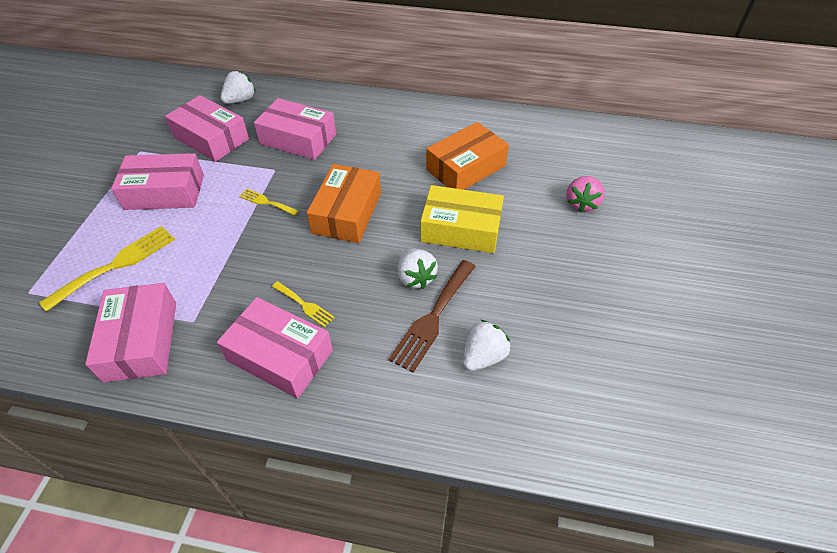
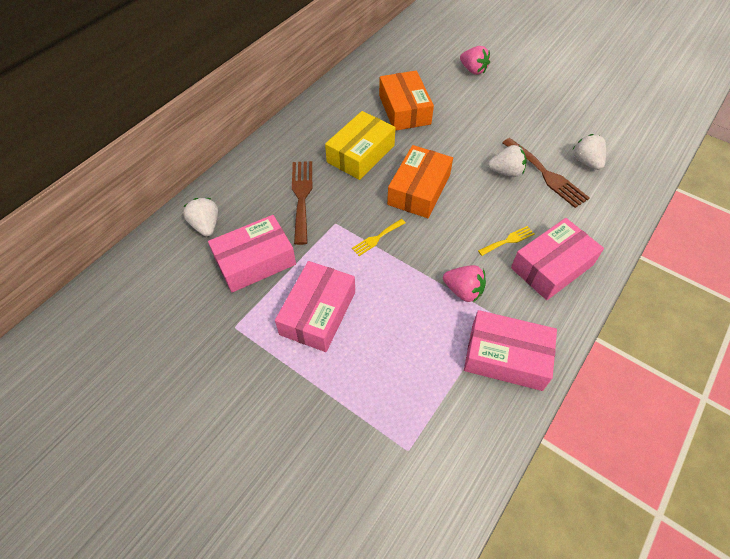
camera: 65 degrees left, 5 degrees up
yellow fork [39,226,175,312] -> none
pink box [254,98,336,160] -> brown fork [292,161,312,245]
orange box [307,164,381,243] -> orange box turned 75 degrees clockwise [387,145,453,218]
yellow box [420,185,504,253] -> yellow box moved to [325,111,396,180]
none -> pink strawberry [443,265,486,302]

